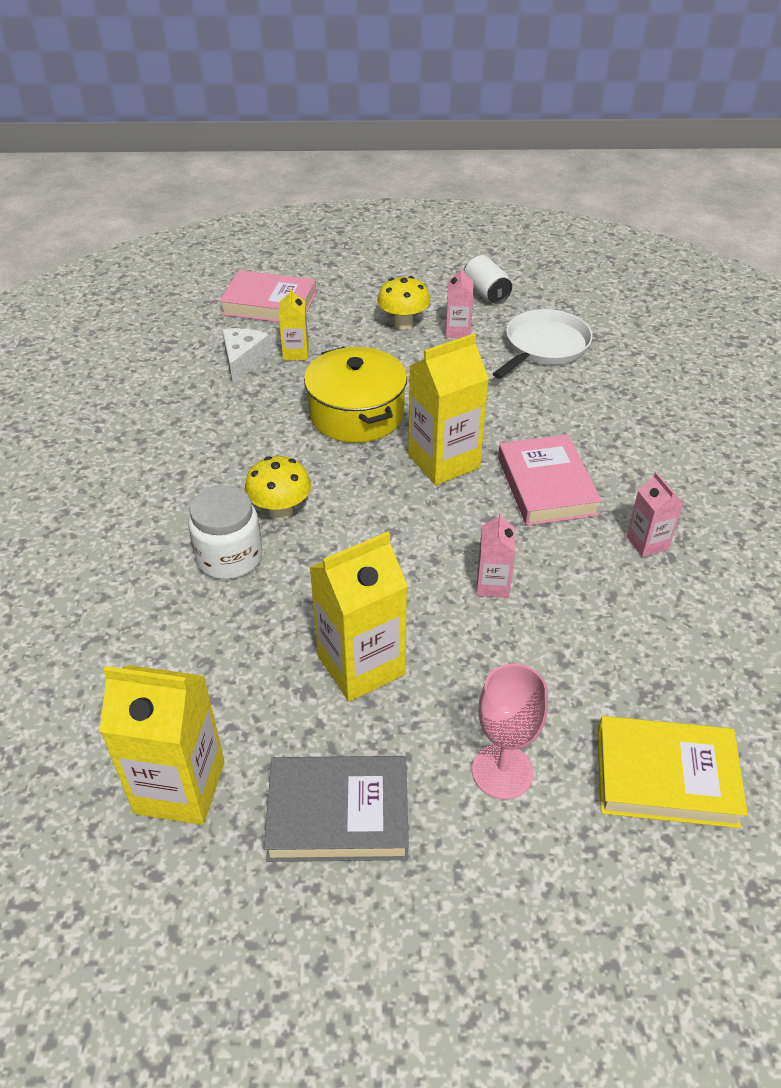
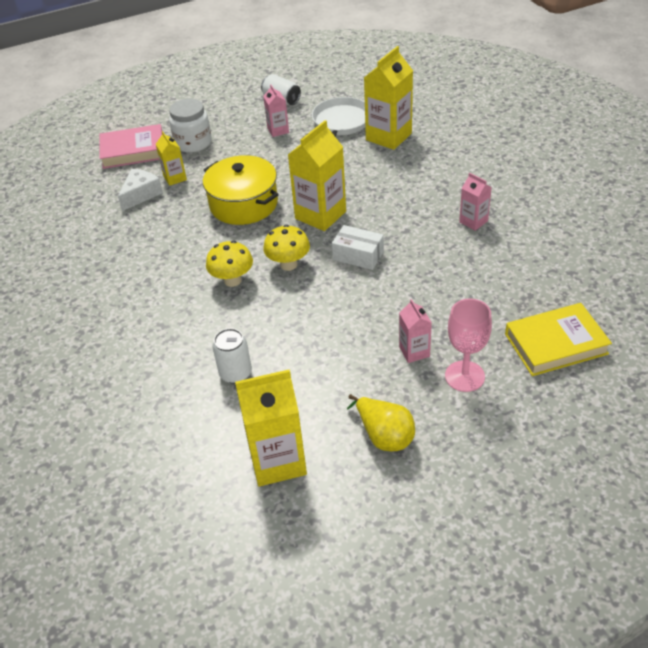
camera: 20 degrees left, 0 degrees up
white jar [188,485,262,579] -> white jar moved to [169,99,212,153]
white cheese [222,328,271,384] -> white cheese turned 45 degrees clockwise [118,169,163,211]
grey book [264,756,409,862] -> yellow pear [347,394,415,451]
yellow carton [309,532,407,702] -> yellow carton moved to [364,46,413,150]
yellow mushroom [377,276,430,329] -> yellow mushroom moved to [263,225,310,271]
pink carton [476,512,516,598] -> pink carton moved to [399,299,432,363]
pink book [498,434,602,526] -> none
none -> white can [212,328,252,384]
none -> white box [332,225,384,270]

